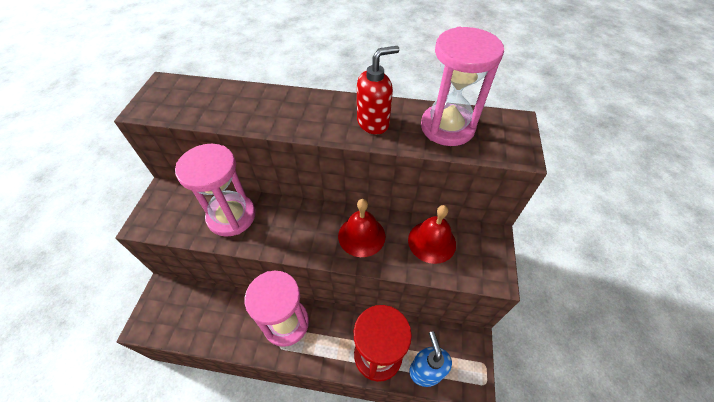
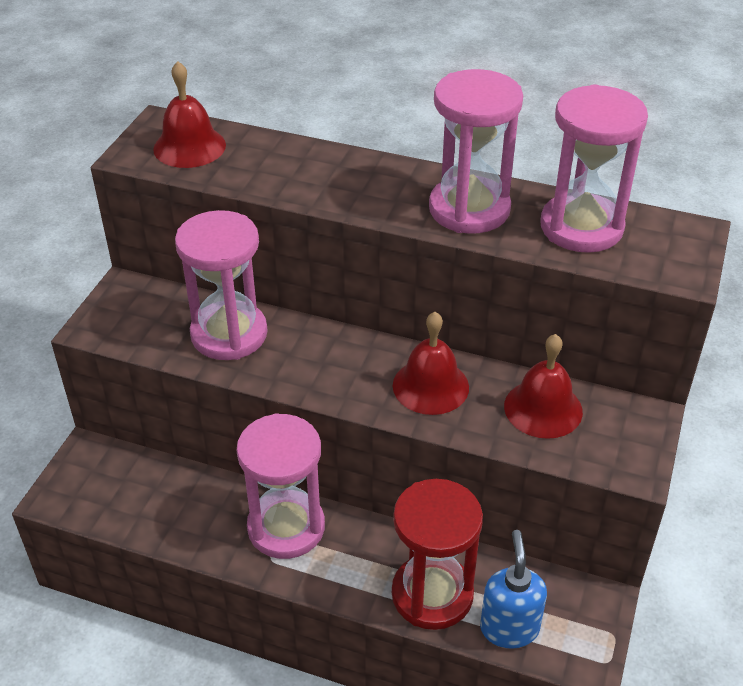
camera: 10 degrees right, 10 degrees down
red soap dispenser [357,46,399,134] -> pink hourglass [429,69,523,234]
none -> red bell [153,61,226,168]

